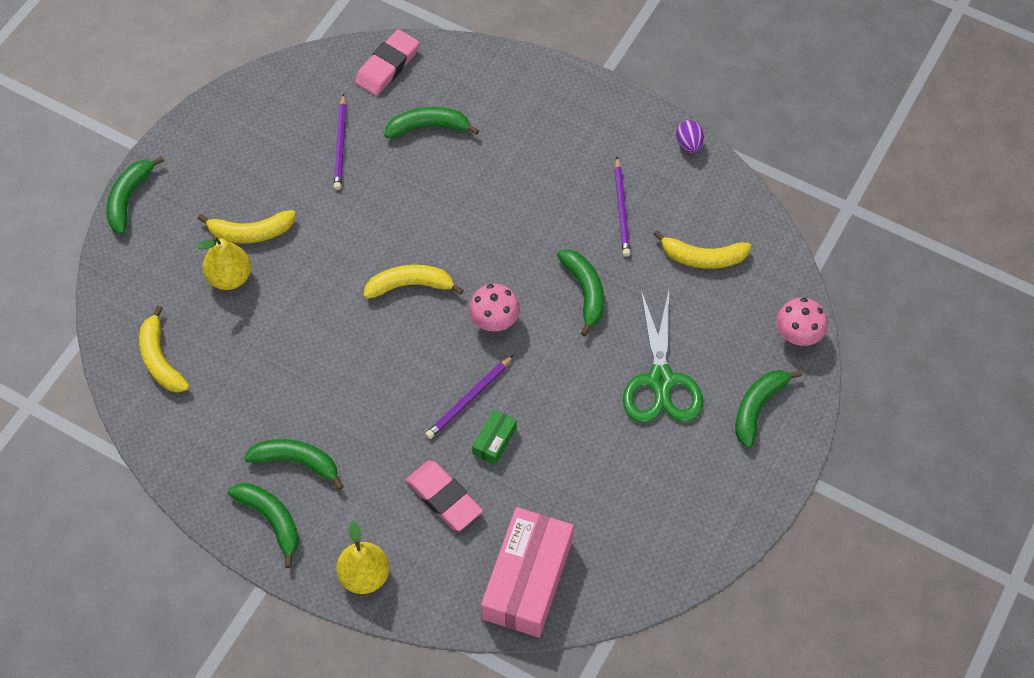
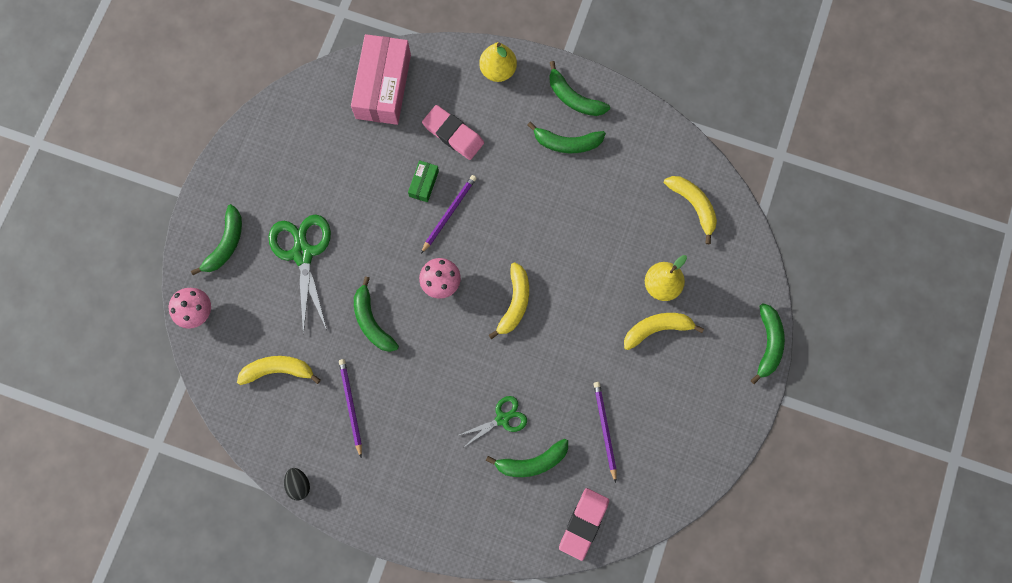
camera: 170 degrees right, 15 degrees up
yellow banana [363,265,464,299] -> yellow banana turned 60 degrees counterclockwise [489,262,529,339]
purple egg [676,120,704,153] -> black egg [284,468,310,501]
none -> green scissors [457,396,527,447]

